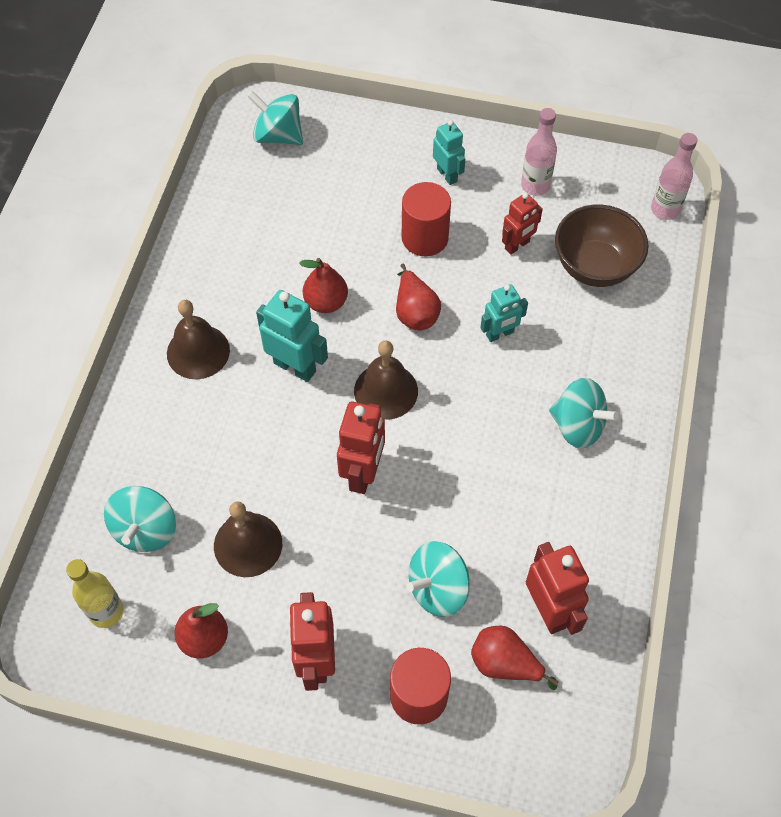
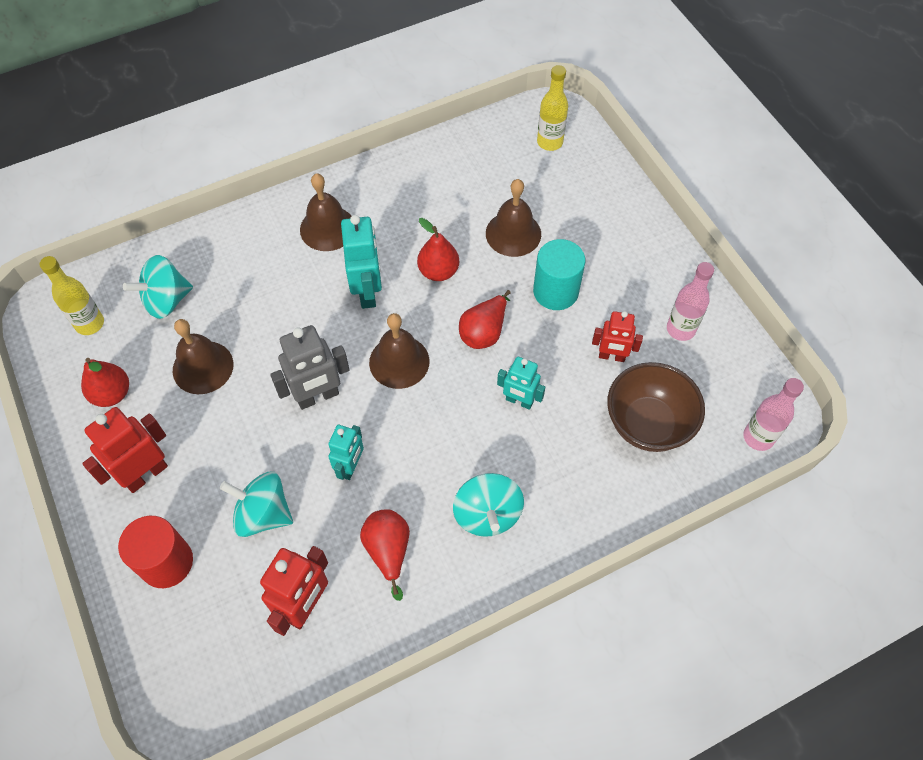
camera: 50 degrees right, 0 degrees up
turquoise spinning top [247,91,303,145] -> yellow bottle [537,65,568,151]
red robot [337,401,385,494] -> grey robot [270,325,349,410]
red cylinder [402,182,451,256] -> turquoise cylinder [533,239,585,310]
turquoise robot [433,120,465,185] -> turquoise robot moved to [328,425,364,480]
red pear [471,625,558,690] -> red pear moved to [360,509,410,601]
none -> brown bell [486,179,541,257]

